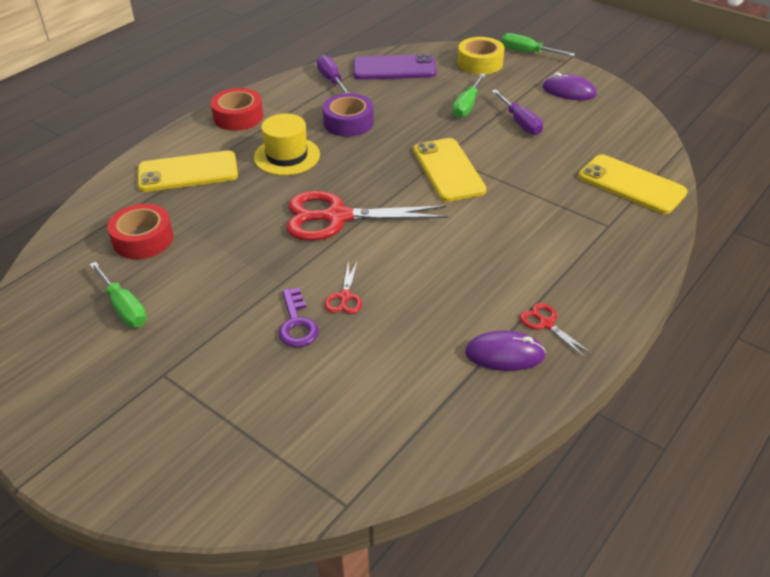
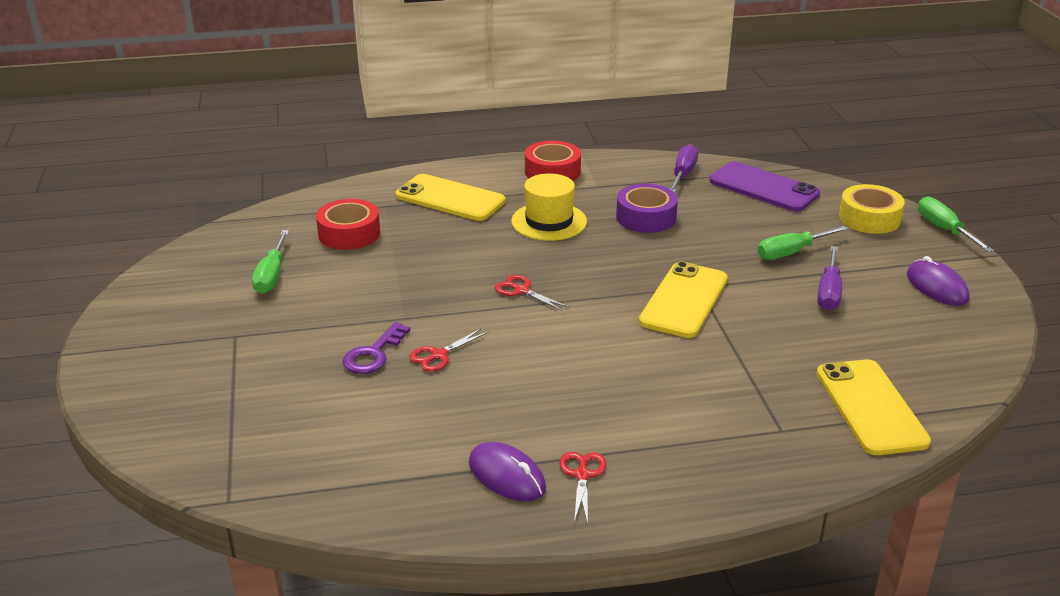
camera: 40 degrees right, 10 degrees down
red scissors [286,191,448,241] -> red scissors [495,275,568,311], size x0.44

